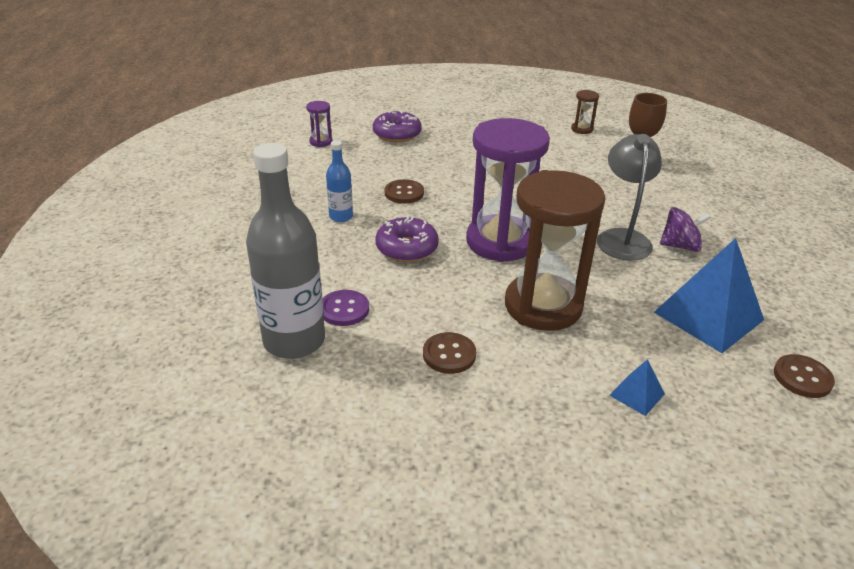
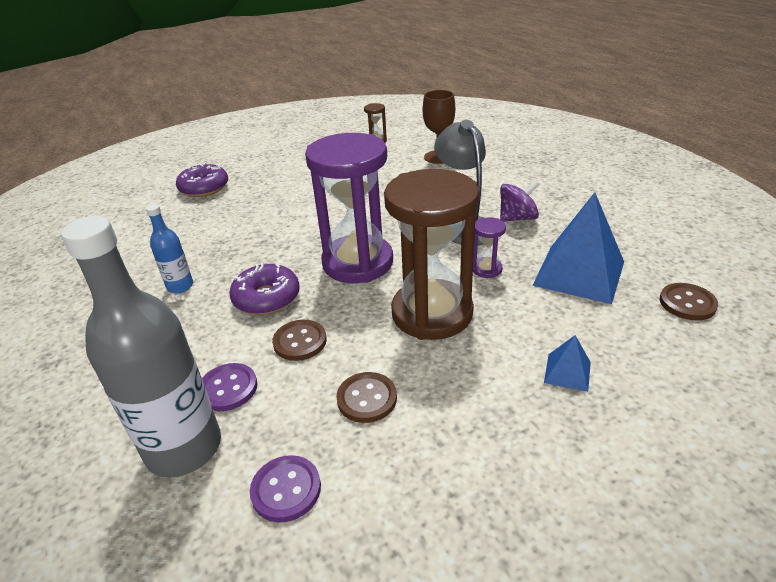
camera: 20 degrees left, 0 degrees up
purple hourglass [306,101,332,147] -> purple hourglass moved to [473,217,506,278]
brown button [385,179,424,204] -> brown button moved to [272,320,327,361]
none -> purple button [250,455,321,522]

